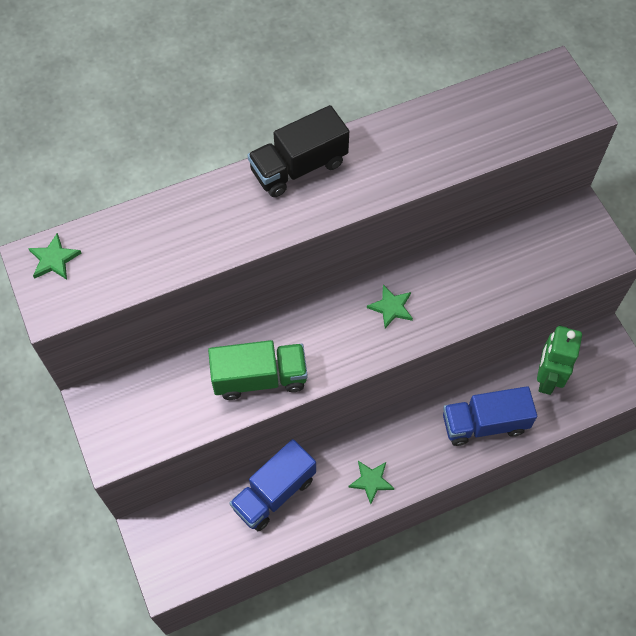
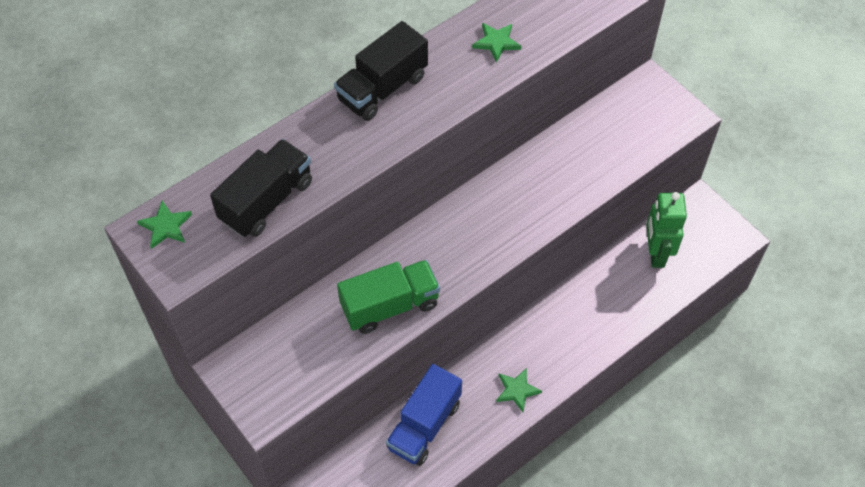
camera: 15 degrees left, 5 degrees down
green star [367,285,413,328] -> green star moved to [472,23,521,63]
blue truck [443,386,537,446] -> none
none -> black truck [210,139,312,237]

